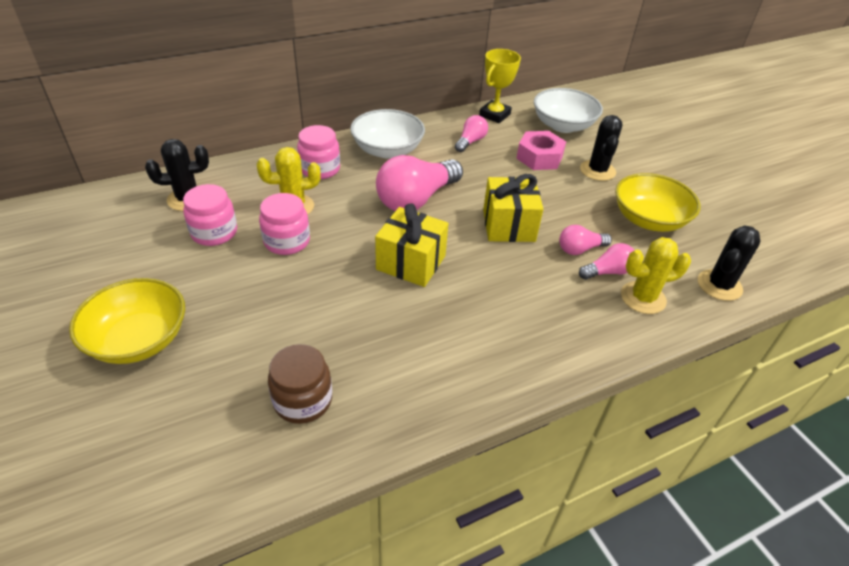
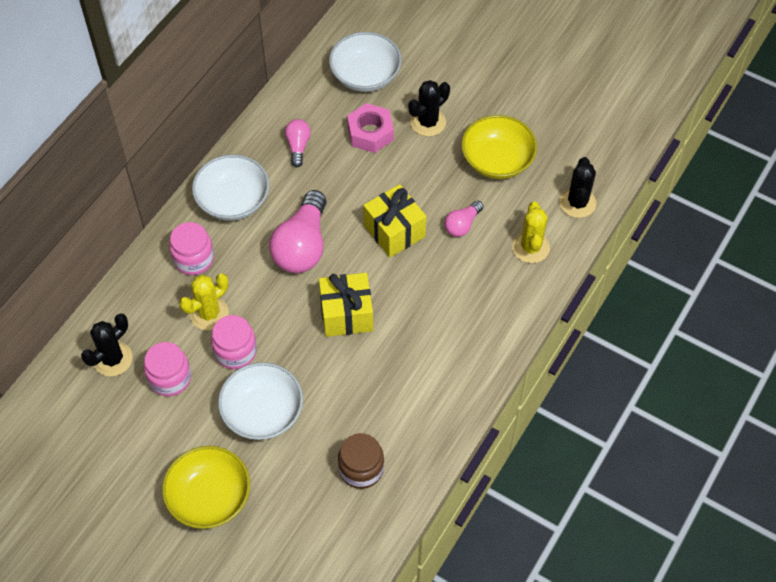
camera: 30 degrees left, 15 degrees up
yellow trophy [479,49,521,123] -> none
pink light bulb [579,243,634,280] -> none
black cactus [580,115,623,181] -> black cactus turned 75 degrees clockwise [408,80,450,137]
yellow cactus [621,237,691,314] -> yellow cactus turned 45 degrees counterclockwise [512,201,550,263]
none -> white bowl [218,362,303,440]

